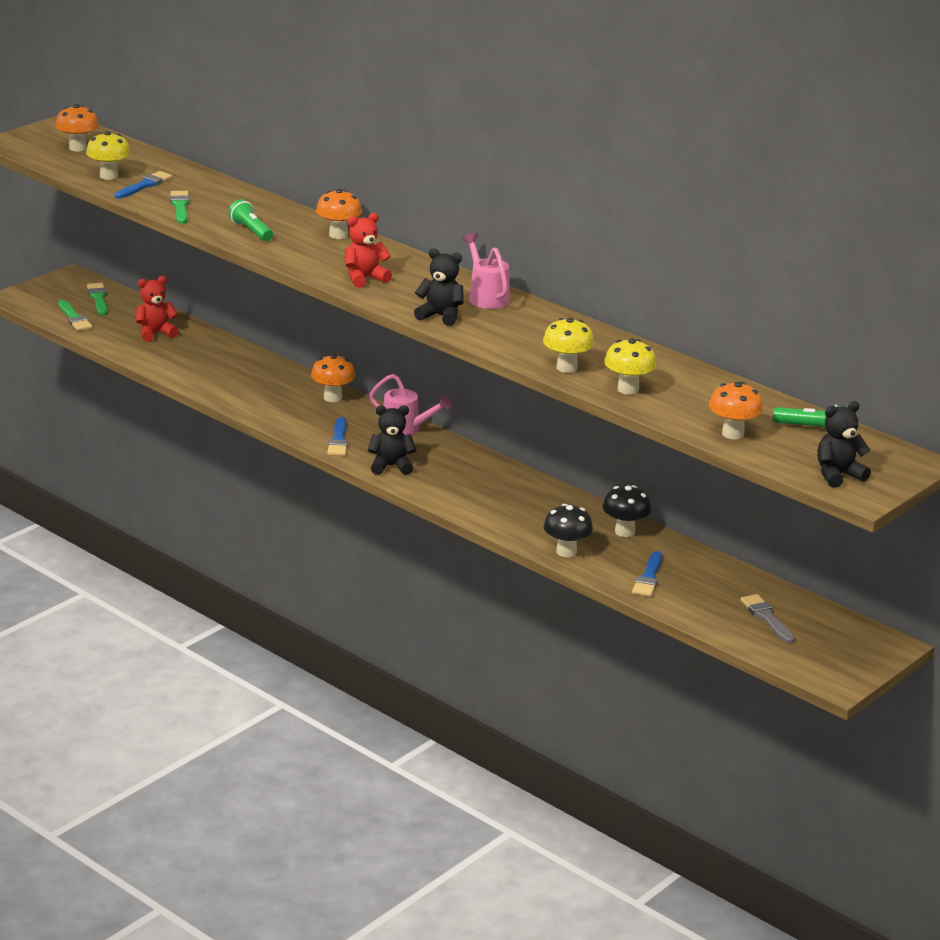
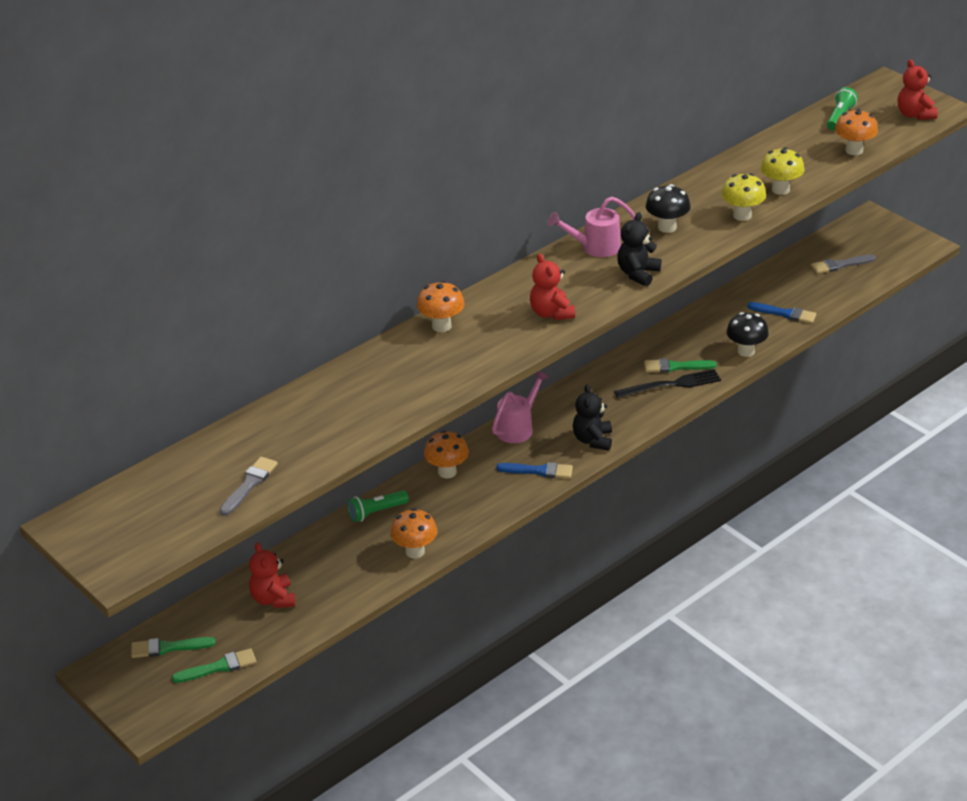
camera: 80 degrees left, 10 degrees up
orange mushroom [55,104,99,151] -> orange mushroom moved to [390,508,437,558]
yellow mushroom [86,131,130,180] -> grey brush [220,457,278,516]
blue brush [115,171,172,198] -> none
green brush [170,191,190,224] -> green brush moved to [644,358,716,373]
green flashlight [228,199,273,241] -> green flashlight moved to [347,490,409,522]
black mushroom [603,485,651,537] -> black mushroom moved to [646,184,691,233]
black teddy bear [817,401,871,488] -> red teddy bear [898,59,938,120]
none -> black fork [614,369,721,398]

